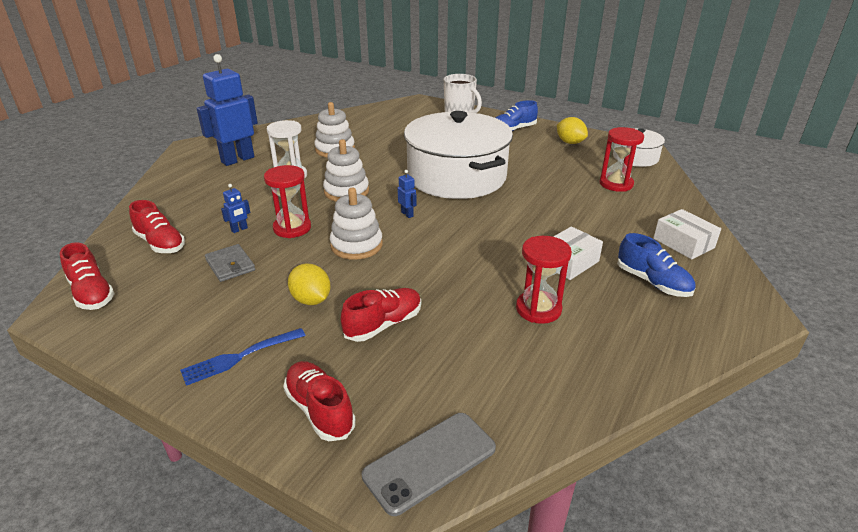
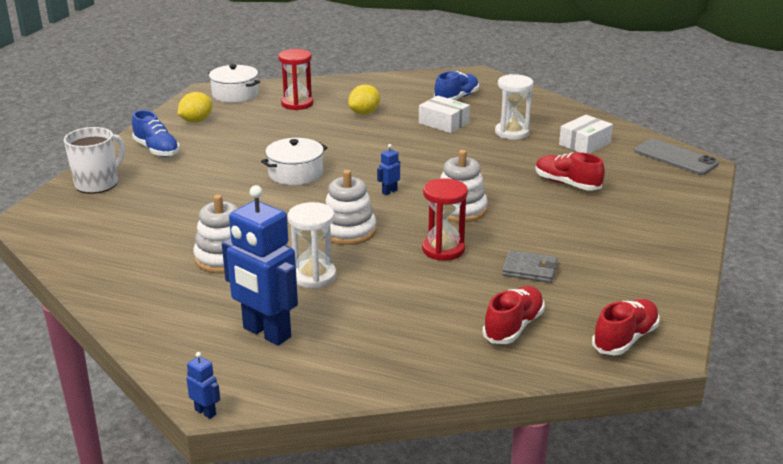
camera: 100 degrees left, 5 degrees down
blue fork [180,328,306,386] -> none
grey wallet [205,244,255,282] -> grey wallet turned 60 degrees clockwise [502,250,558,283]
blue robot [221,184,250,233] -> blue robot moved to [186,352,220,419]
red shoe [283,361,356,441] -> none
yellow lemon [288,264,331,305] -> yellow lemon moved to [348,85,380,115]
white pot [404,111,513,199] -> white pot [261,138,328,185], size x0.48
red hourglass [516,236,572,324] -> white hourglass [495,74,533,140]
white box [654,209,721,259] -> white box moved to [559,115,613,154]

